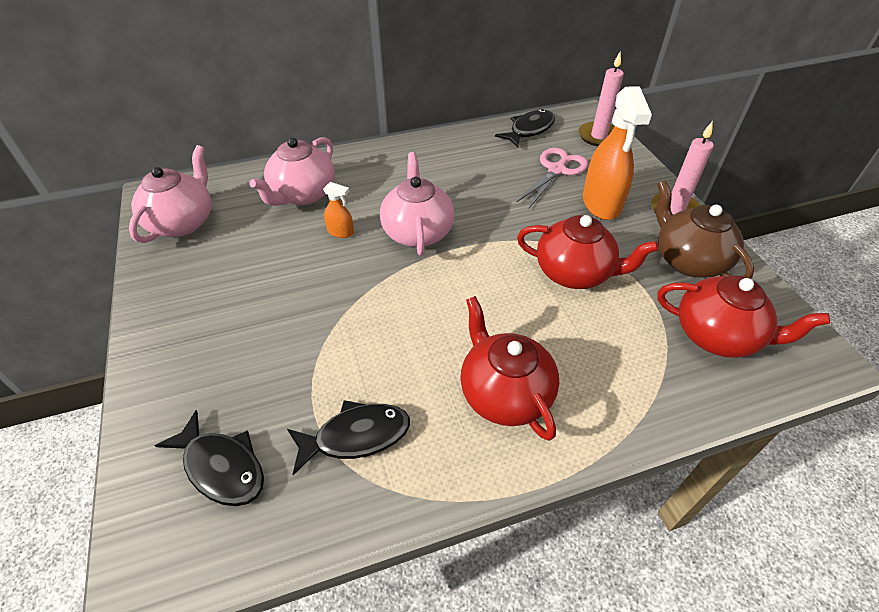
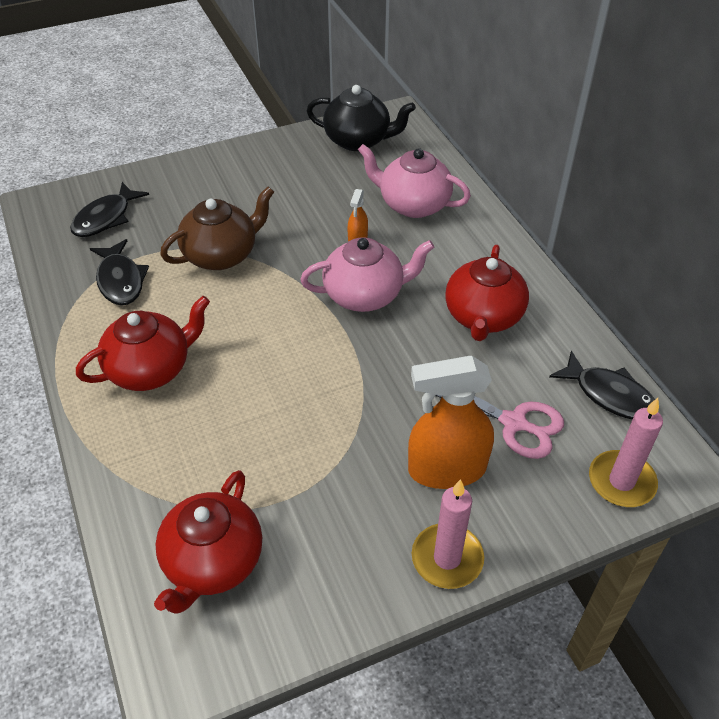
camera: 85 degrees right, 0 degrees up
pink teapot [129,145,212,243] -> black teapot [307,85,416,151]
red teapot [517,215,659,289] -> red teapot moved to [445,245,529,341]
brown teapot [656,181,754,279] -> brown teapot moved to [160,187,274,270]

